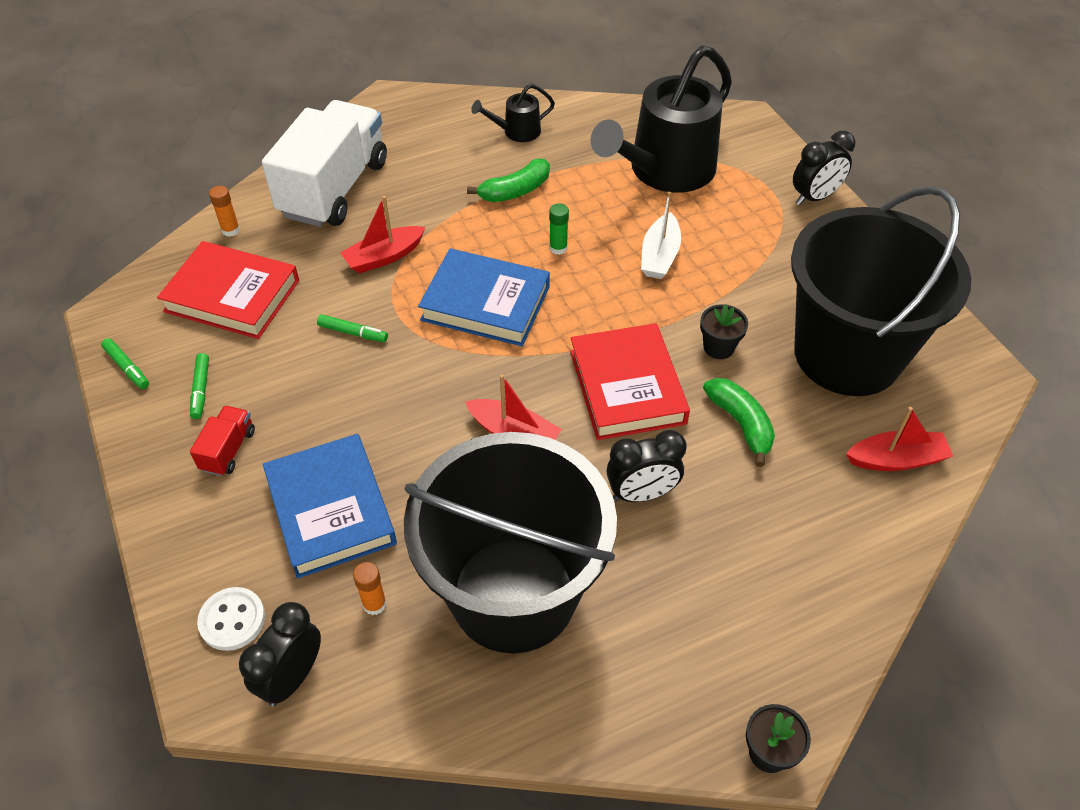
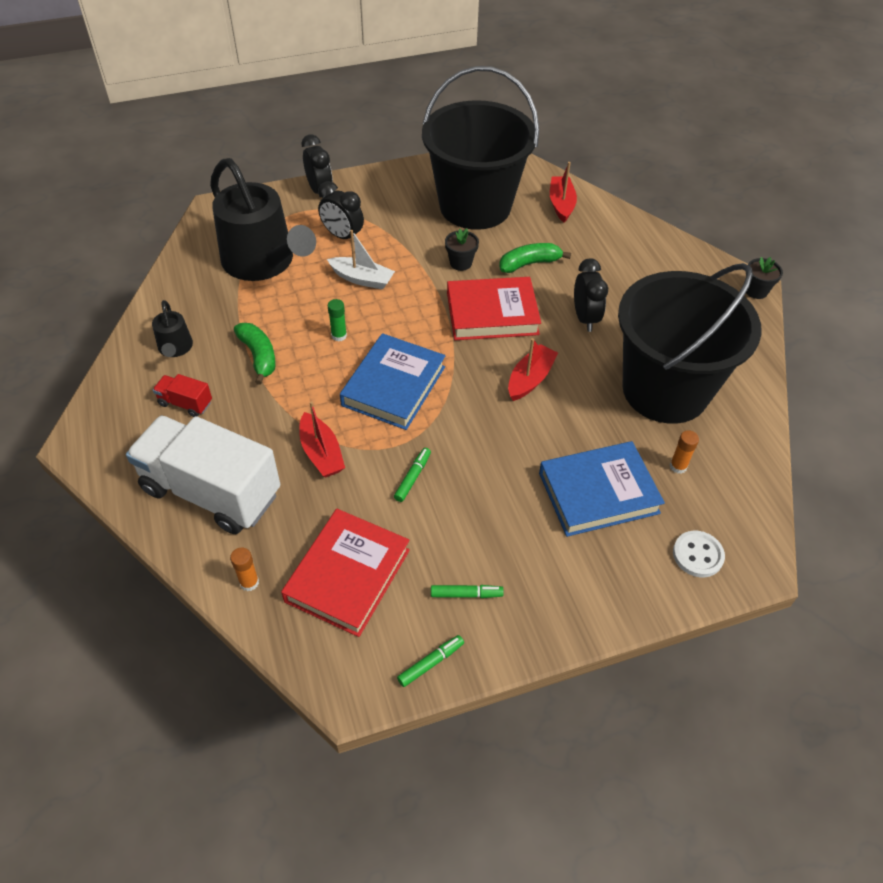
camera: 85 degrees left, 0 degrees up
red truck [190,406,255,476] -> red truck moved to [153,374,212,417]
black clock [239,602,321,706] -> black clock moved to [318,181,364,239]

